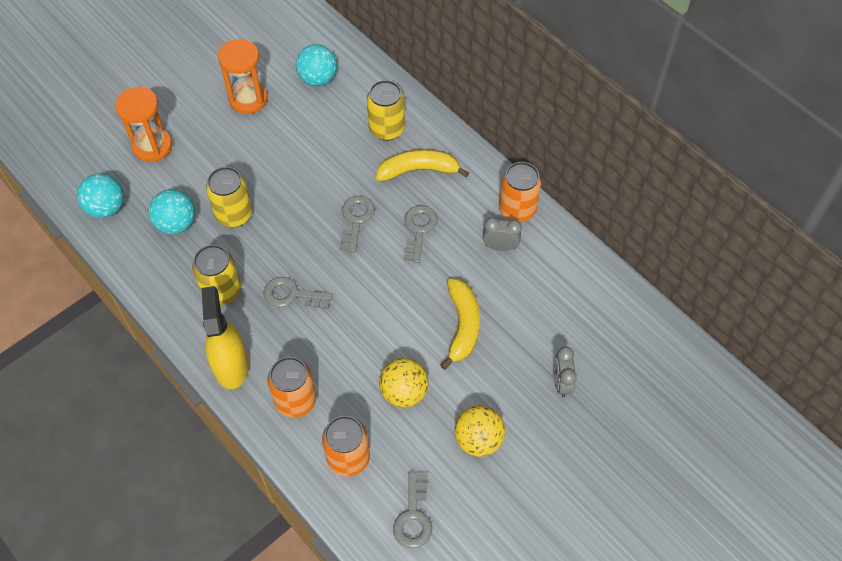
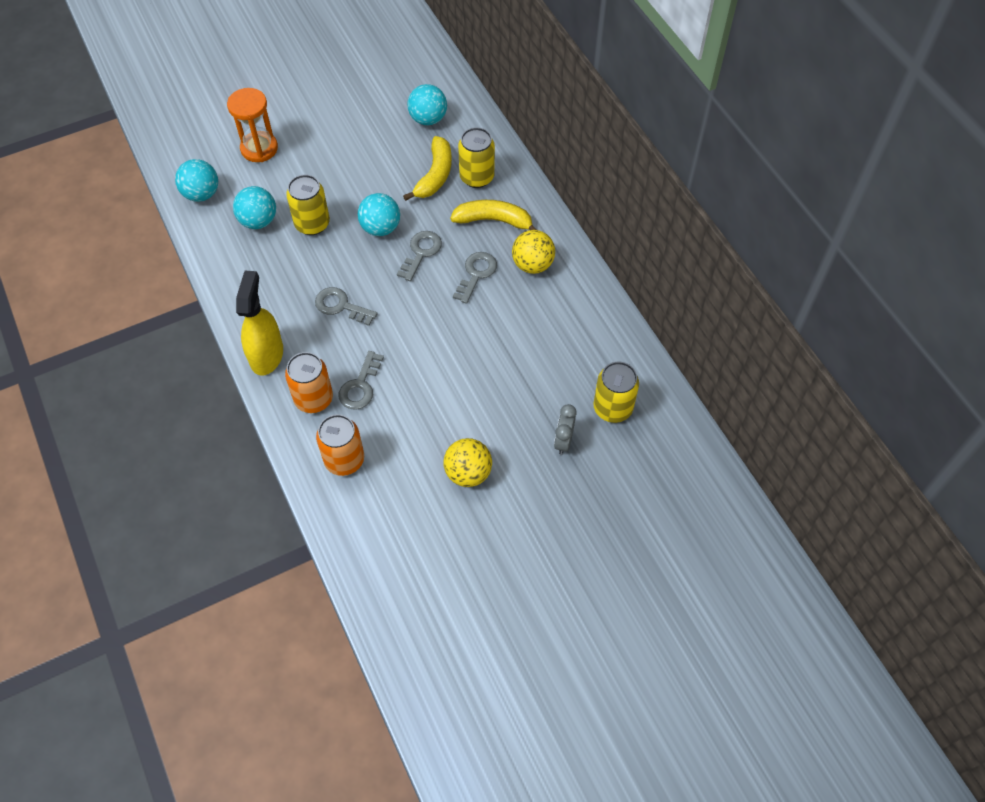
camera: 15 degrees right, 0 degrees up
yellow can [192,245,241,305] -> yellow can moved to [594,362,639,423]
orange hourglass [218,39,267,114] -> none
yellow ball [379,358,429,408] -> yellow ball moved to [512,230,555,274]
grey key [393,472,432,549] -> grey key moved to [339,351,384,410]
yellow banana [440,278,480,369] -> yellow banana moved to [403,136,452,201]
grey clock [483,217,522,251] -> none
orange can [499,162,541,222] -> none
none -> turquoise ball [357,193,400,236]

